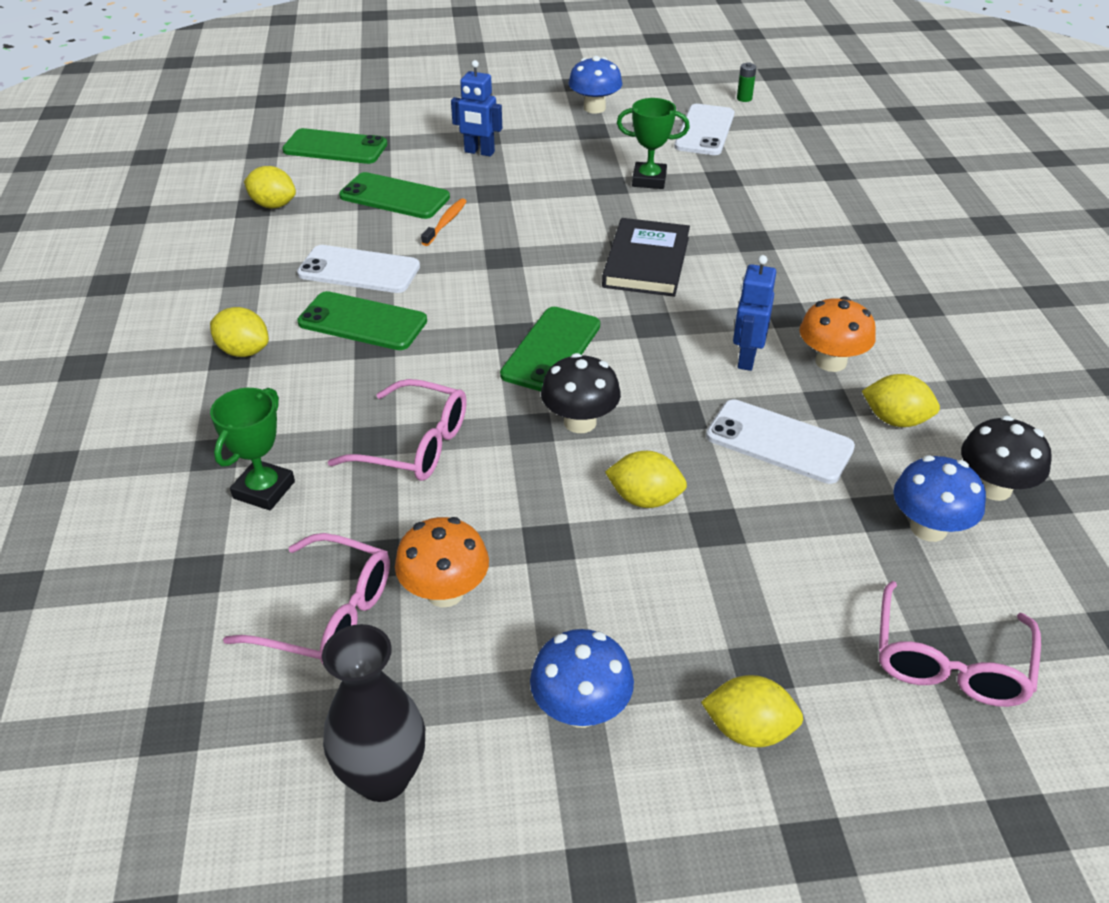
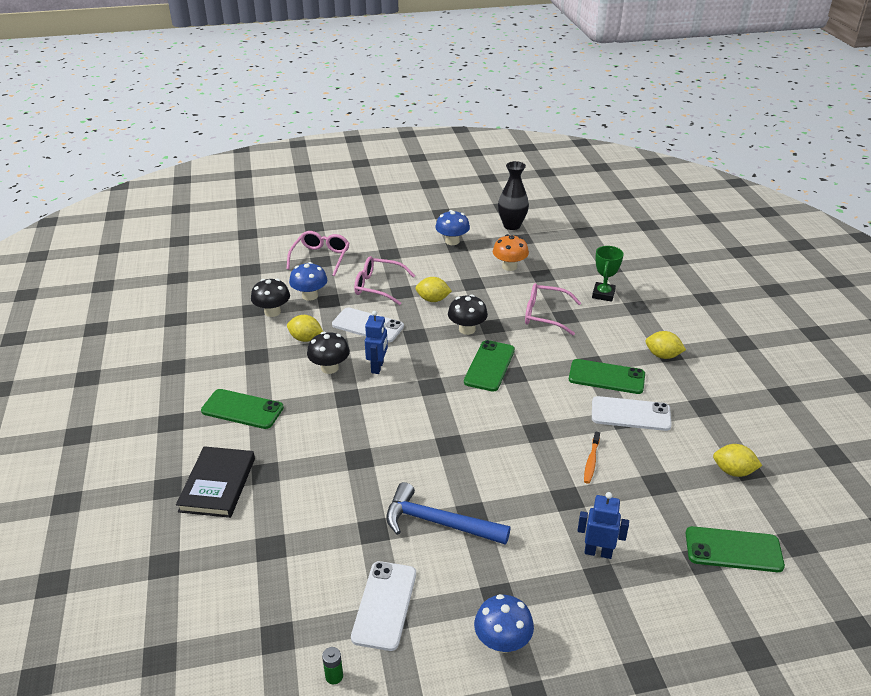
camera: 175 degrees right, 5 degrees down
pink glasses [223,533,390,664] -> pink glasses moved to [354,256,415,305]
green phone [339,172,450,219] -> green phone moved to [201,389,284,429]
black book [602,218,690,297] -> black book moved to [176,446,255,518]
green trophy [617,98,690,189] -> blue hammer [386,482,511,545]
yellow lemon [701,675,803,747] -> none
orange mushroom [800,296,876,372] -> black mushroom [307,332,350,374]

